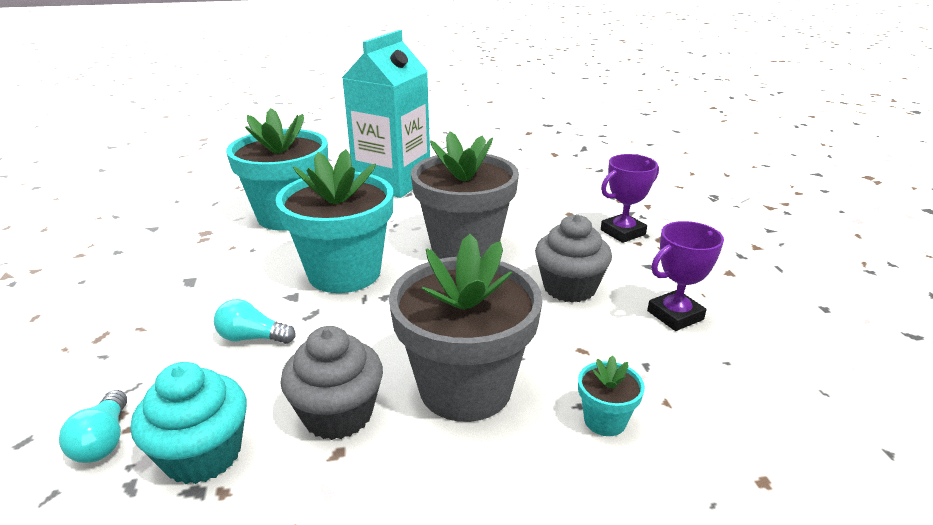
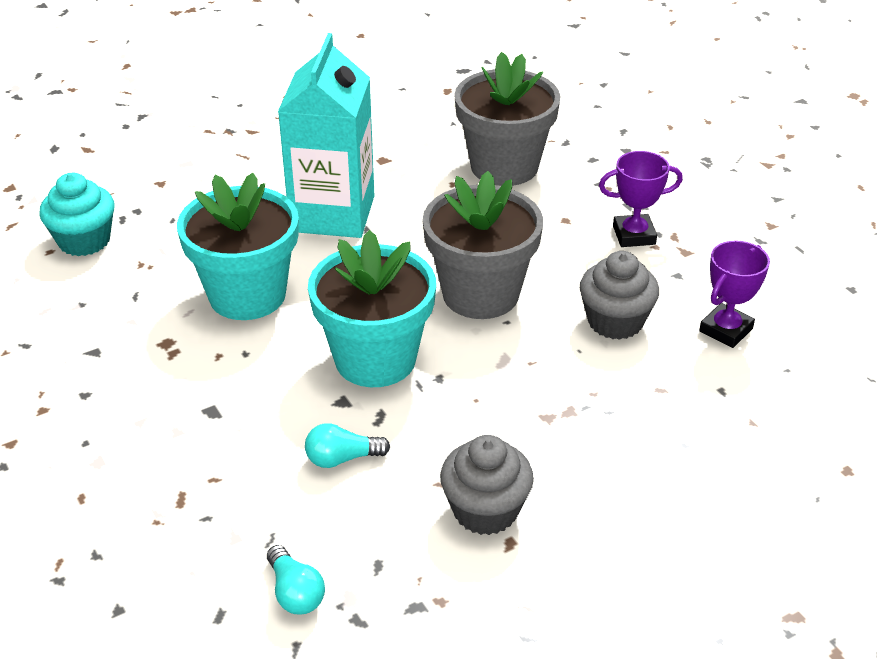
camera: 20 degrees left, 10 degrees up
turquoise cupcake [131,362,247,484] -> turquoise cupcake moved to [39,173,114,256]
grey flower pot [389,234,542,422] -> grey flower pot moved to [454,52,561,186]
turquoise flower pot [578,355,645,436] -> none
purple trophy [601,154,659,243] -> purple trophy turned 45 degrees clockwise [599,151,683,247]

